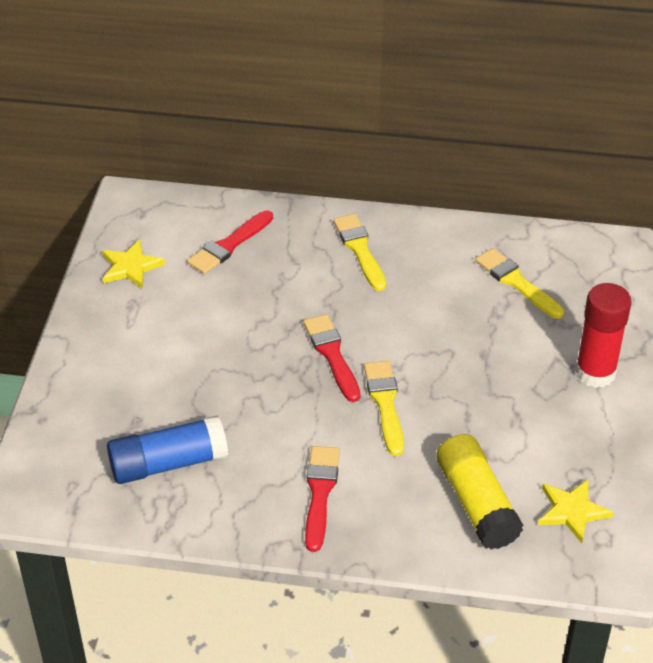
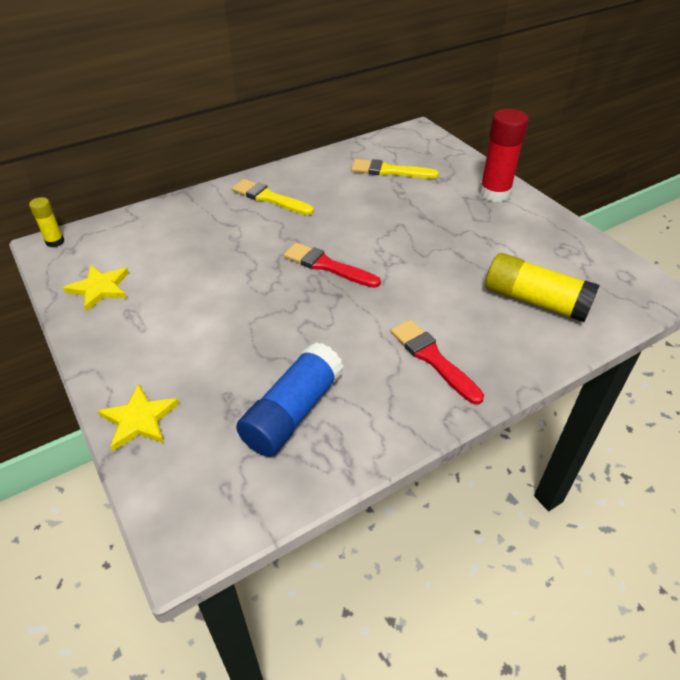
camera: 40 degrees left, 0 degrees up
red brush [187,210,273,274] -> none
yellow brush [364,361,404,456] -> none
yellow star [538,479,613,543] -> yellow star moved to [98,384,179,451]
none -> yellow glue stick [29,197,64,247]

